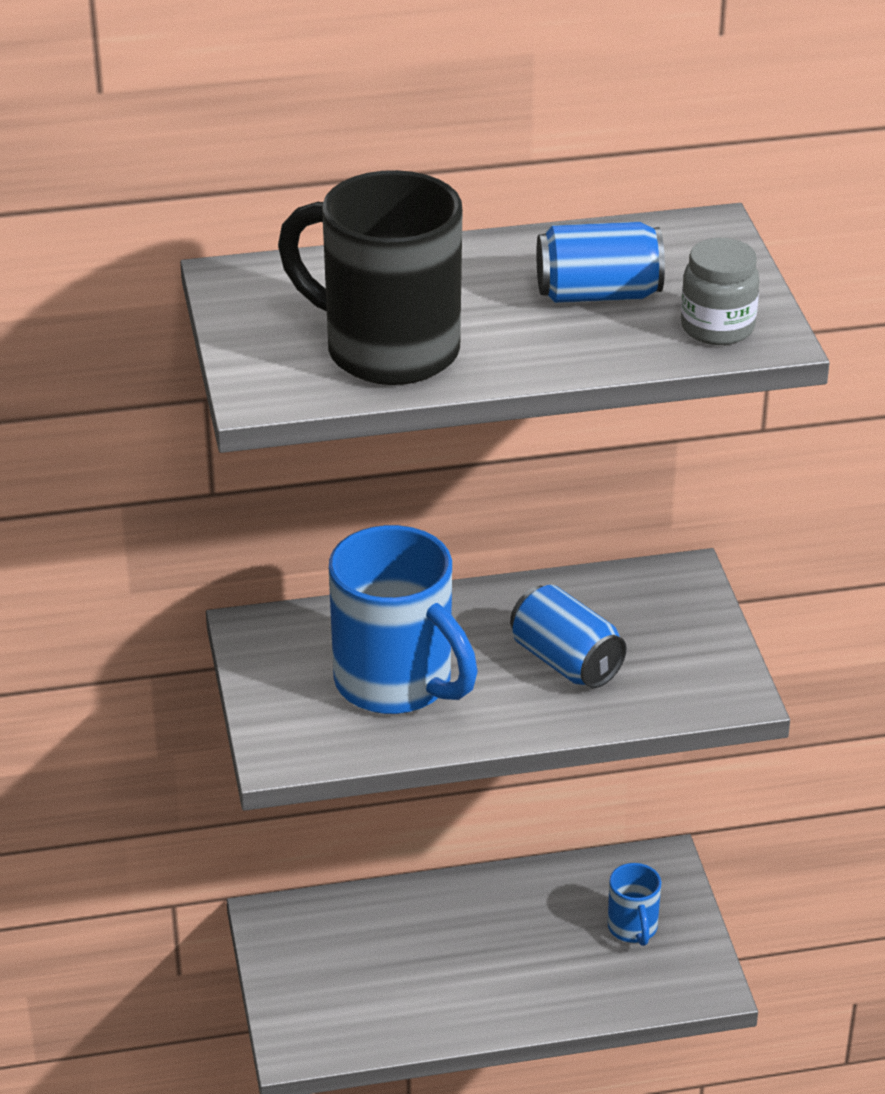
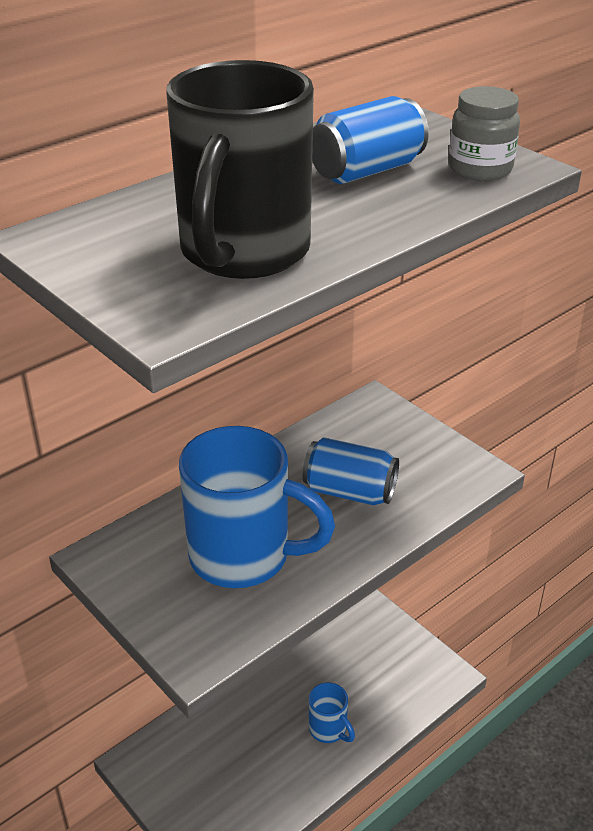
camera: 30 degrees left, 0 degrees up
black mug [278,170,462,385] -> black mug turned 75 degrees counterclockwise [166,60,314,279]
blue mug [608,863,661,946] -> blue mug moved to [309,682,355,743]

